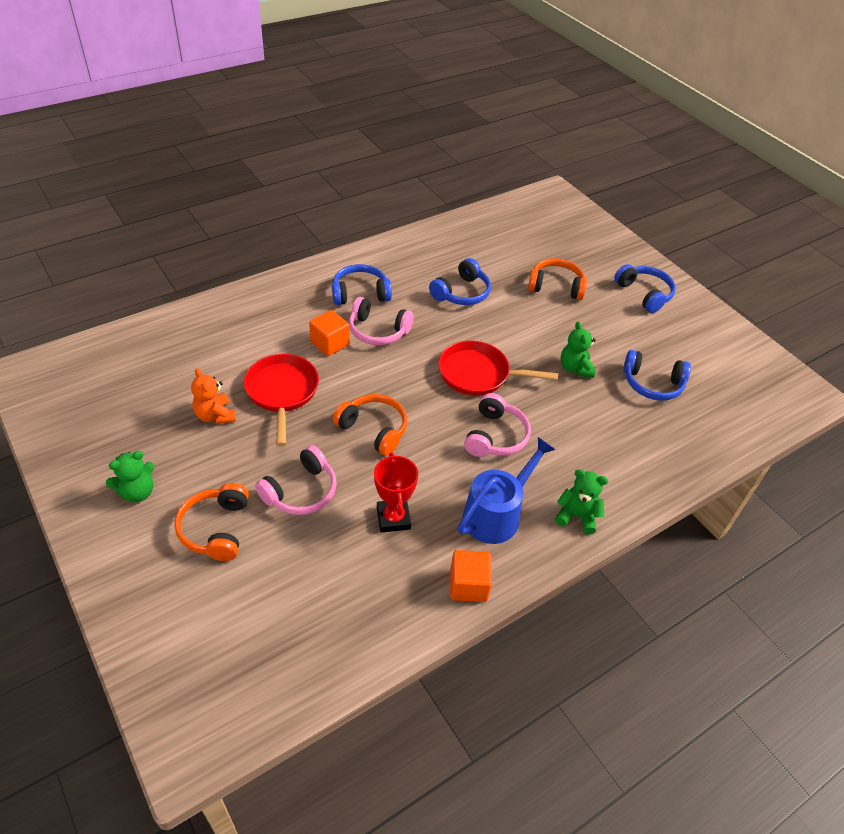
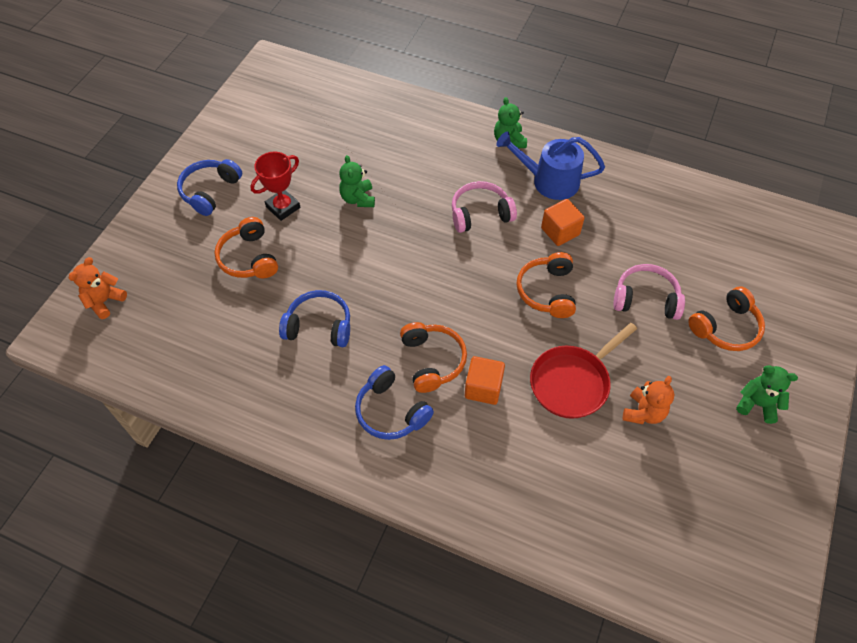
camera: 120 degrees left, 10 degrees up
pink headphones [349,297,414,345] -> orange headphones [400,322,467,393]
red trophy [374,452,418,533] -> red trophy moved to [250,152,300,221]
red pan [438,341,558,395] -> none
orange cube [450,550,492,602] -> orange cube moved to [541,199,585,246]
green teddy bear [561,321,596,378] -> green teddy bear turned 120 degrees clockwise [339,155,375,207]
blue headphones [623,350,691,401] -> none
none -> orange teddy bear [69,257,127,319]

